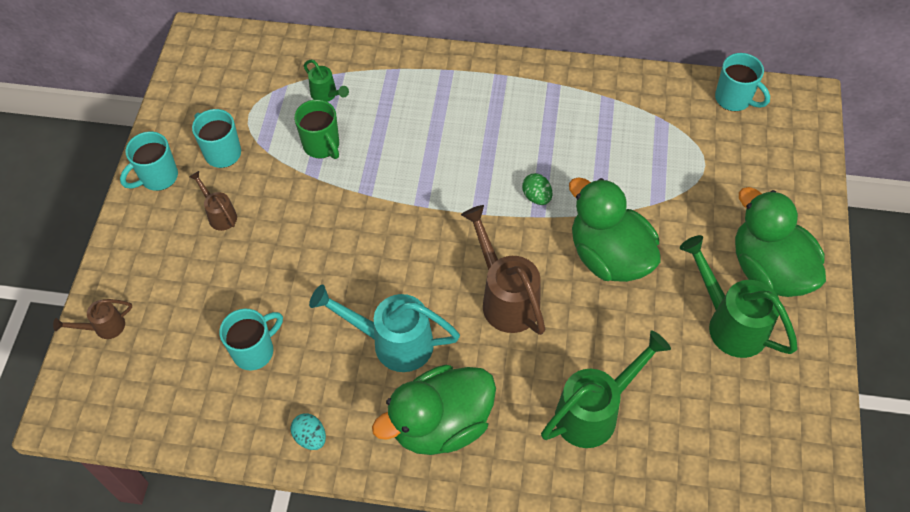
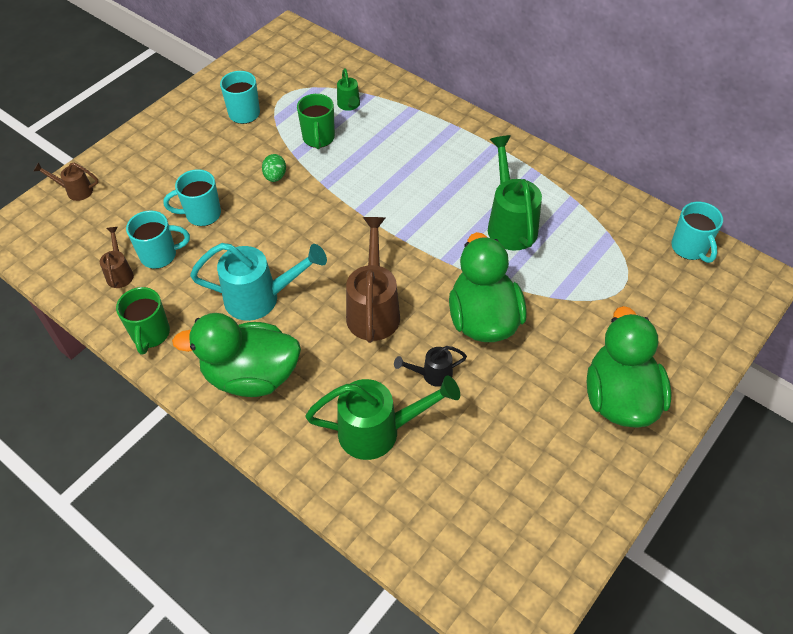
camera: 30 degrees right, 5 degrees down
turquoise mug [120,131,178,191] -> turquoise mug moved to [164,169,221,226]
brown watering can [189,171,237,231] -> brown watering can moved to [100,227,134,288]
turquoise egg [291,413,326,450] -> green mug [116,287,170,354]
turquoise watering can [309,284,460,372] -> turquoise watering can turned 135 degrees clockwise [190,243,327,321]
green egg [522,173,552,205] -> green egg moved to [262,154,286,182]
green watering can [680,235,797,358] -> green watering can moved to [488,135,542,251]
none -> black watering can [394,346,467,387]

